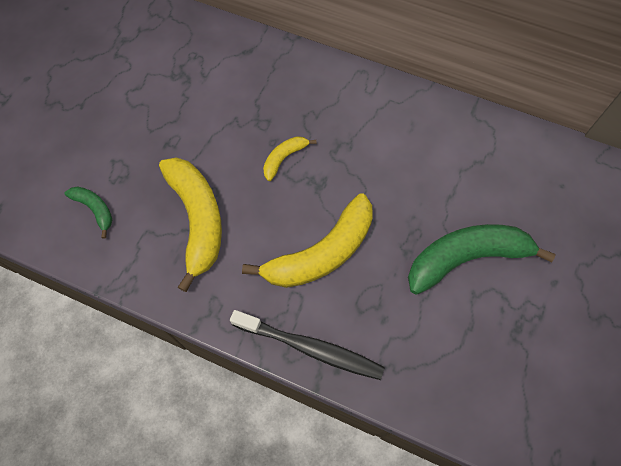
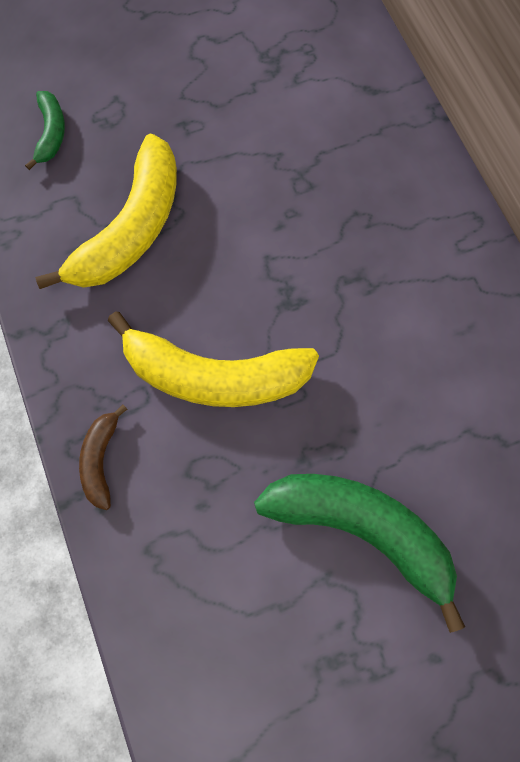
camera: 45 degrees right, 5 degrees up
black toothbrush [230,310,385,380] -> brown banana [79,404,127,510]
yellow banana [263,136,316,181] -> none

